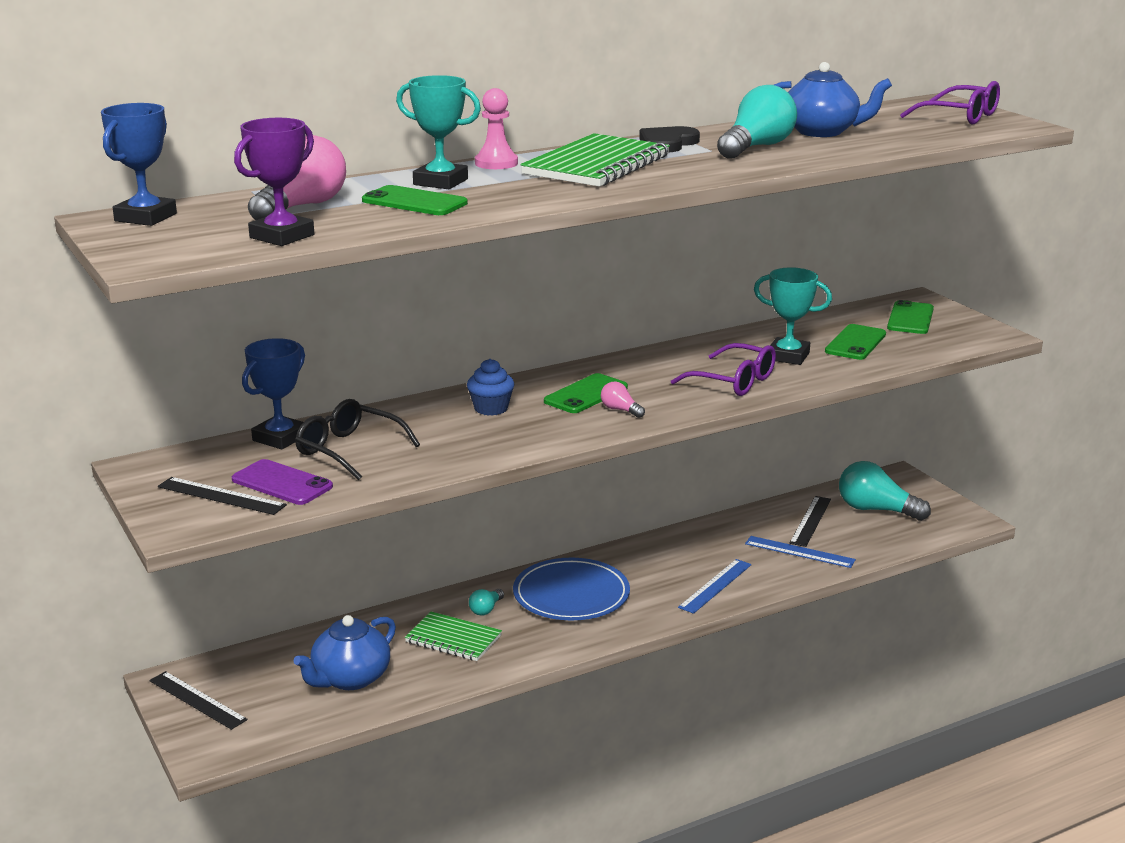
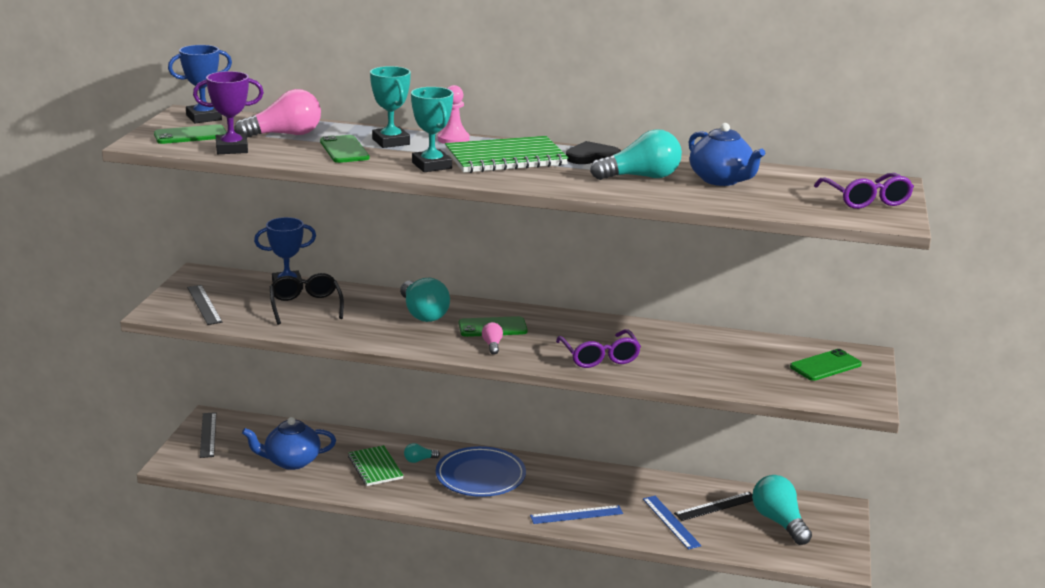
camera: 40 degrees right, 0 degrees up
purple phone [232,459,333,505] -> none
blue cupcake [467,359,514,416] -> turquoise light bulb [400,278,450,322]
turquoise trophy [754,267,832,365] -> turquoise trophy moved to [411,87,453,172]
green phone [825,324,886,360] -> green phone moved to [154,124,227,144]

